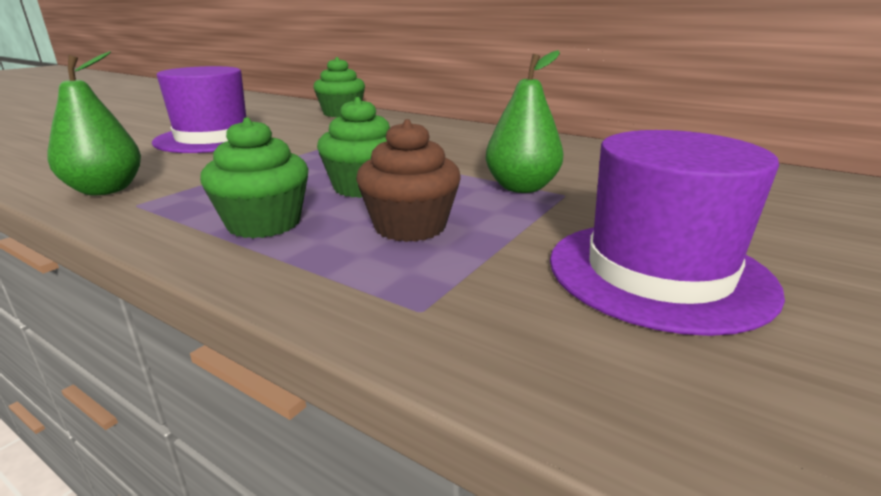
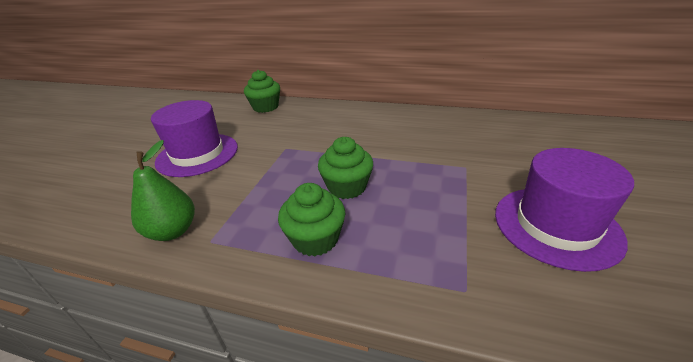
camera: 15 degrees left, 10 degrees up
brown cupcake [356,119,461,242] -> none
green pear [486,50,564,193] -> none

